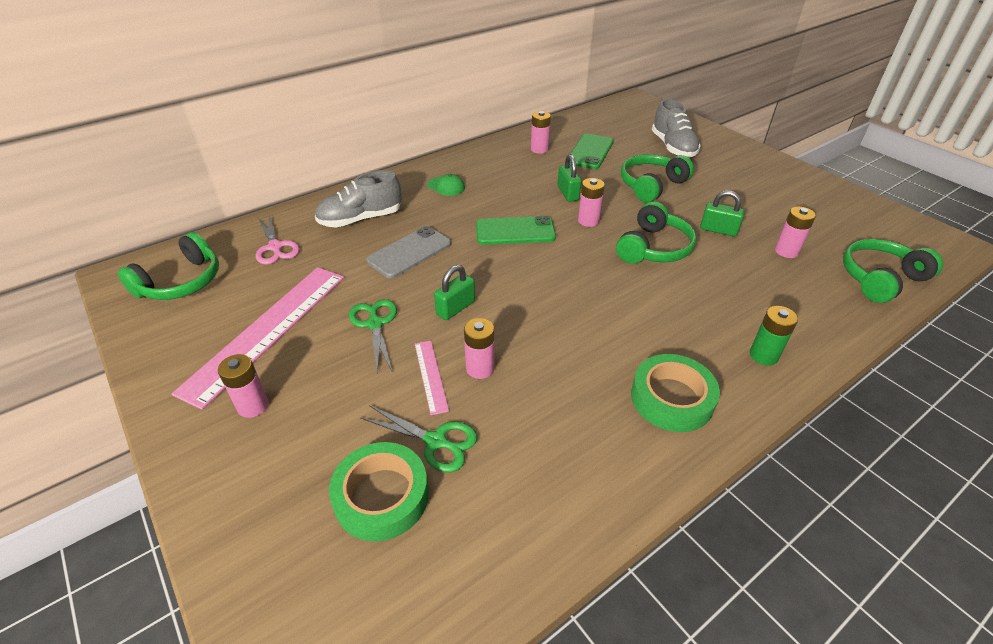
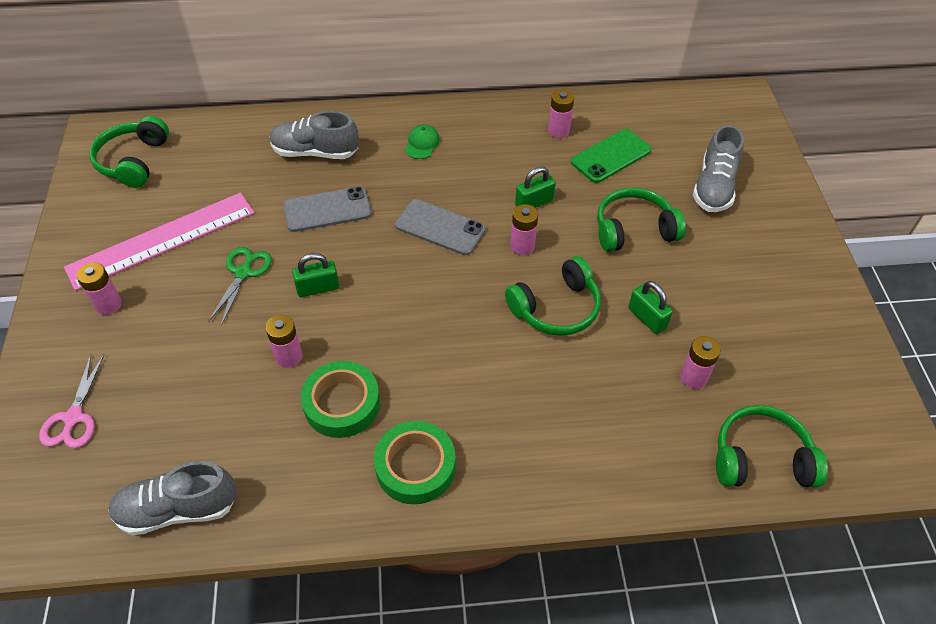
camera: 30 degrees right, 10 degrees up
green headphones [118,232,219,300] -> green headphones turned 120 degrees clockwise [89,116,169,188]
pink scissors [256,215,300,264] -> pink scissors moved to [39,354,105,448]
green tape [329,442,429,541] -> green tape moved to [301,361,380,438]
green scissors [361,405,477,472] -> none
pink ruler [415,341,449,415] -> none
green cap [427,174,465,196] -> green cap turned 135 degrees counterclockwise [405,124,440,159]
green phone [476,216,556,245] -> grey phone [395,199,486,255]
green padlock [557,154,582,202] -> green padlock turned 45 degrees clockwise [515,167,556,208]
green battery [750,306,798,366] -> none
none -> grey shoe [108,461,237,535]

